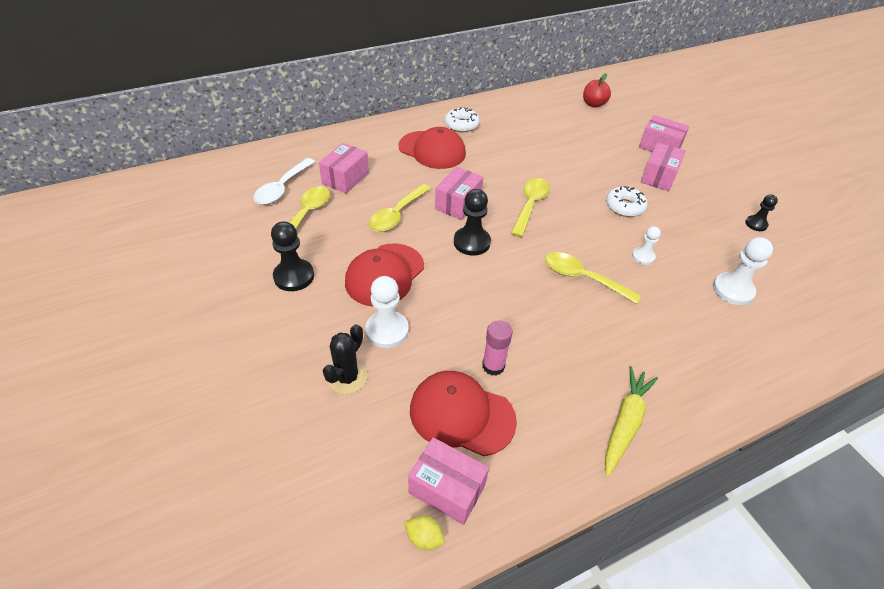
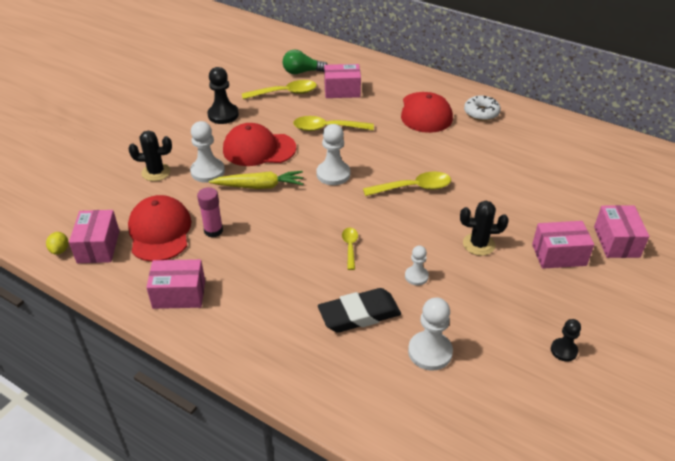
camera: 60 degrees right, 5 degrees down
white spoon [253,158,315,205] -> green light bulb [283,49,328,74]
pink box [435,167,483,220] -> pink box moved to [146,259,205,309]
black pawn [454,189,491,256] -> white pawn [316,124,350,185]
yellow spoon [545,252,641,304] -> yellow spoon [342,227,358,270], size x0.57
red apple [583,73,611,108] -> none
yellow carrot [605,366,658,476] -> yellow carrot moved to [209,171,303,189]
white donut [606,186,647,217] -> black cactus [460,201,509,256]
none -> black eraser [318,288,401,333]

